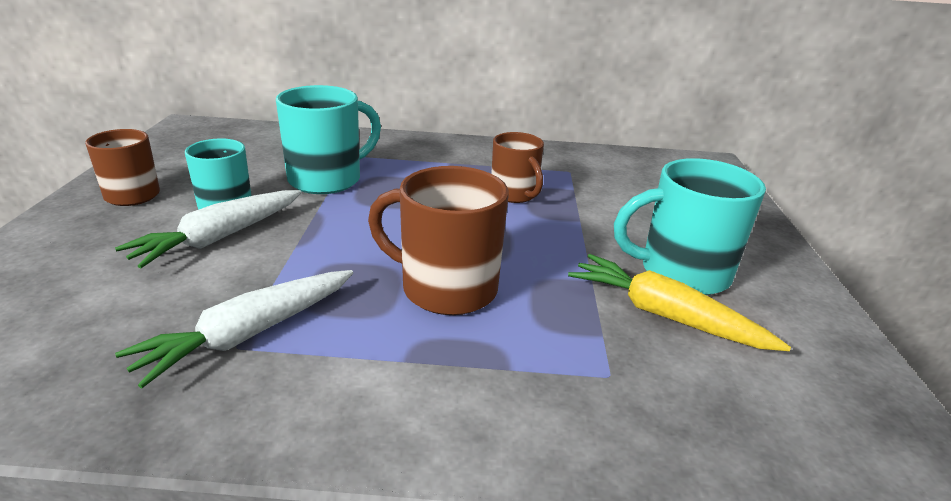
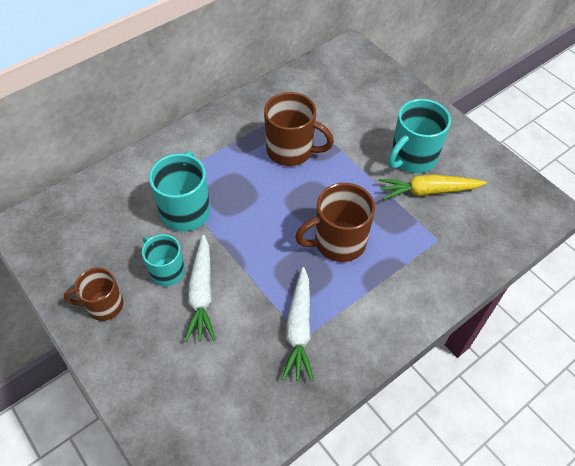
camera: 40 degrees left, 25 degrees up
brown mug [491,132,544,203] -> brown mug [264,92,334,166], size x1.53

